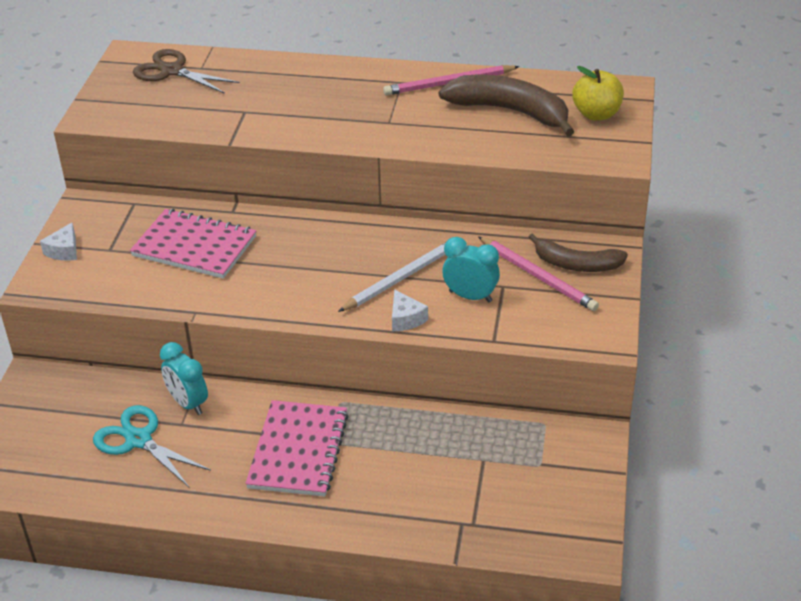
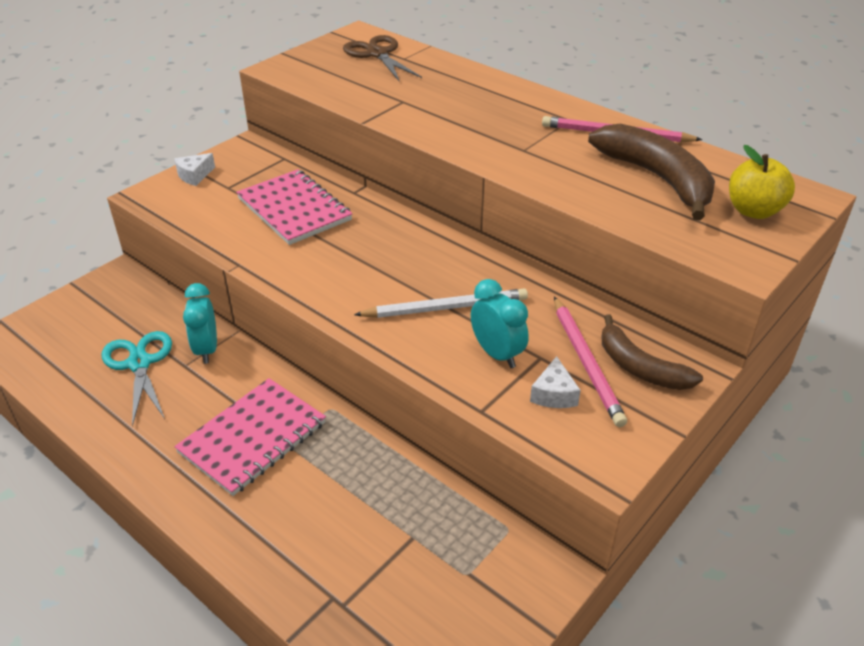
camera: 30 degrees right, 0 degrees up
white cheese [392,289,428,331] -> white cheese moved to [530,356,581,408]

